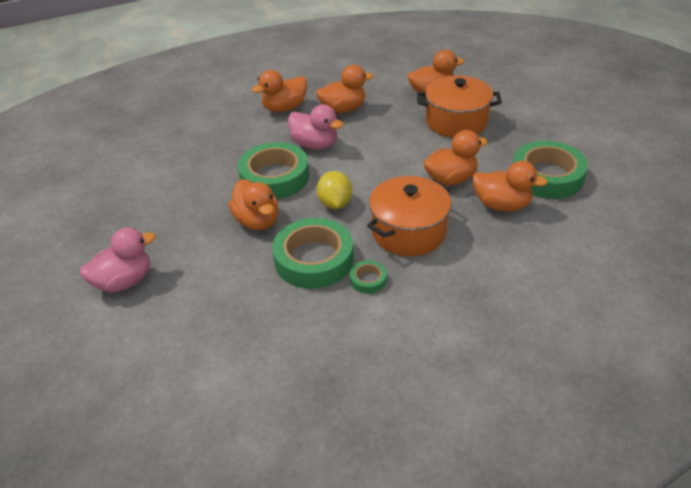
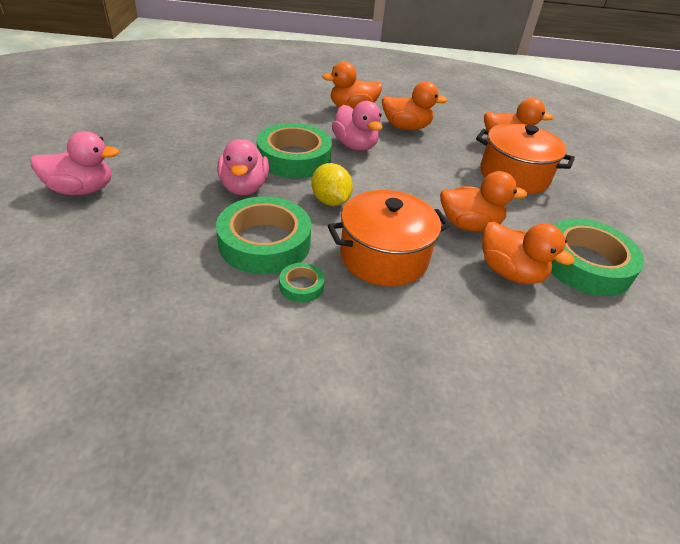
camera: 20 degrees right, 0 degrees up
orange duck [228,179,278,230] -> pink duck [217,139,269,195]
yellow lemon [317,171,352,209] -> yellow lemon turned 45 degrees counterclockwise [311,163,353,206]

